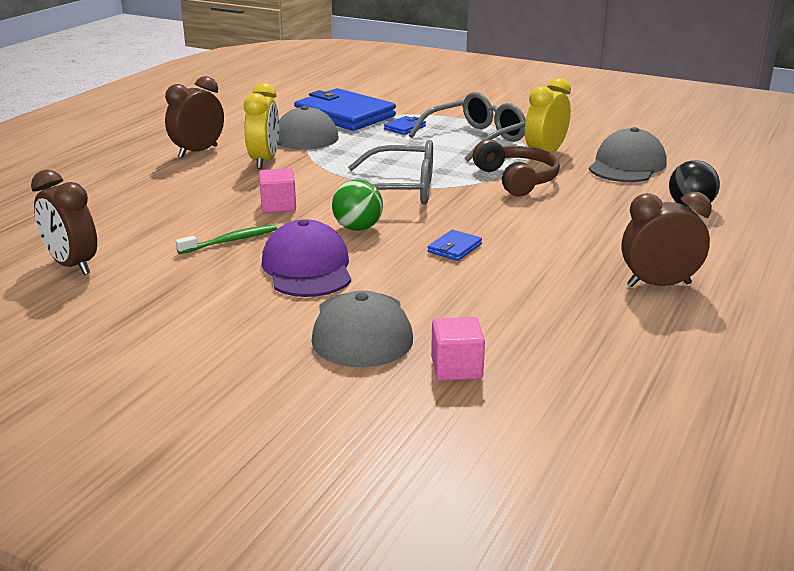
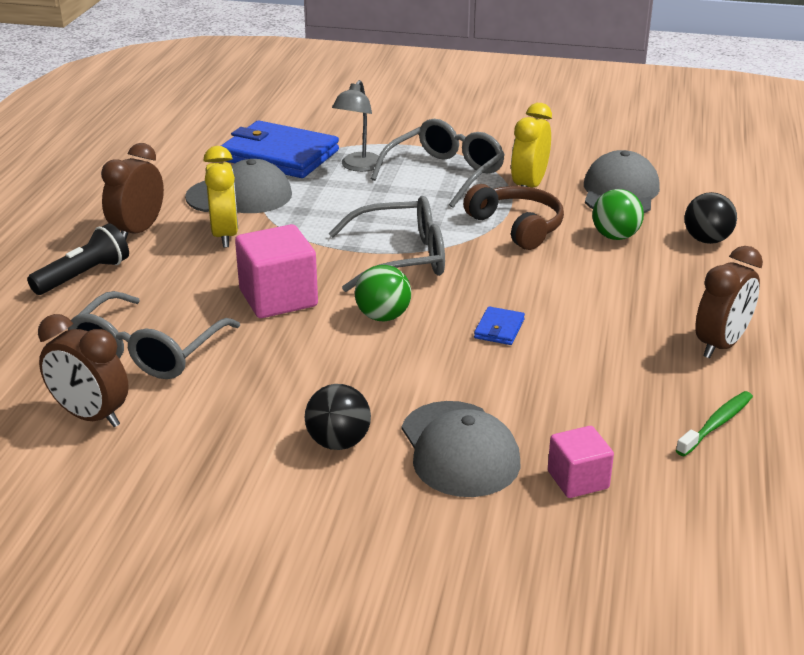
camera: 15 degrees left, 5 degrees up
green toothbrush [176,224,277,254] -> green toothbrush moved to [676,391,753,456]
pink cube [259,169,296,213] -> pink cube [235,224,318,318], size x1.67
purple cap [261,219,351,297] -> none
blue wallet [384,116,426,135] -> grey lamp [332,80,383,172]
brown clock [622,192,712,287] -> brown clock turned 150 degrees clockwise [695,246,763,359]
none -> black flashlight [27,223,129,295]
none -> grey glasses [68,291,240,379]
none -> black ball [305,384,371,450]
none -> green ball [592,189,644,240]

